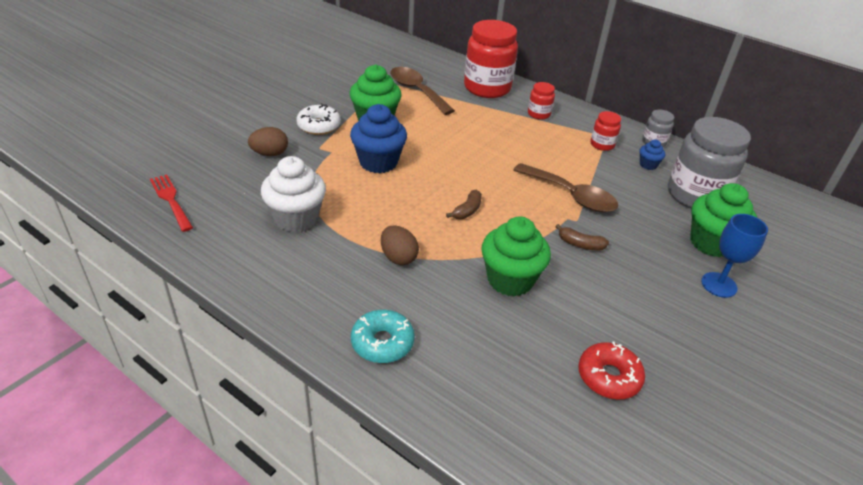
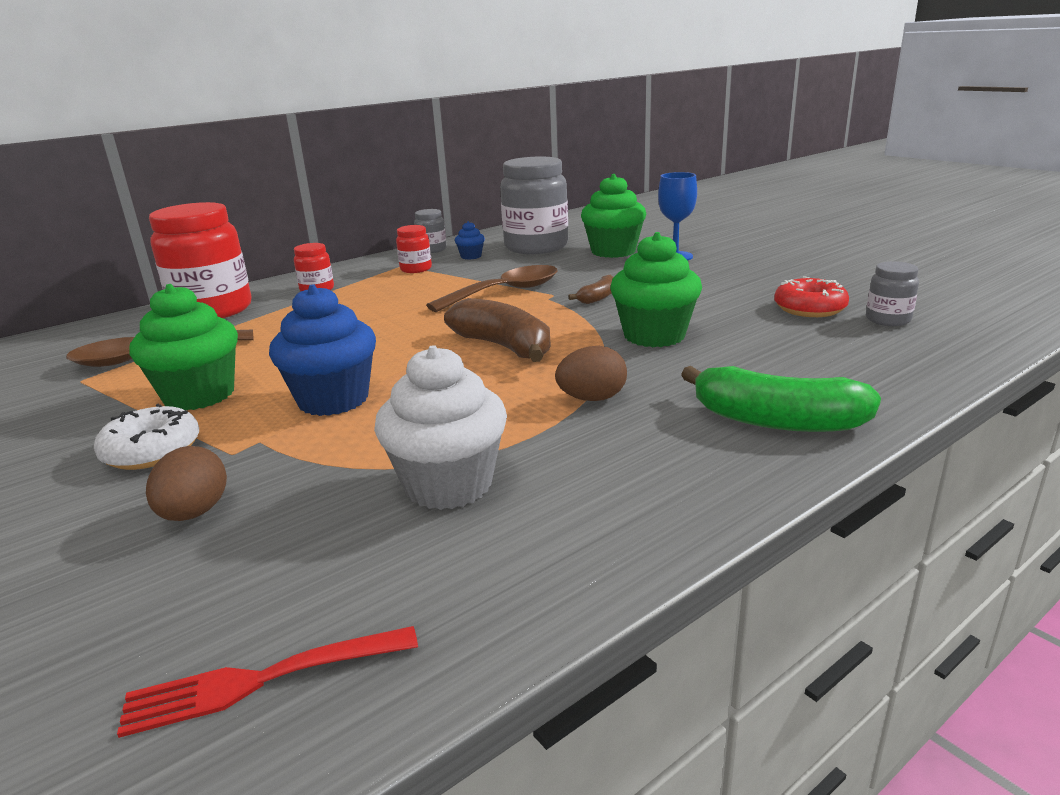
camera: 70 degrees left, 15 degrees down
turquoise donut [351,310,415,363] -> green banana [681,366,881,432]
brown banana [446,190,482,219] -> brown banana [444,298,551,362], size x1.94
none -> grey jar [866,261,919,326]

